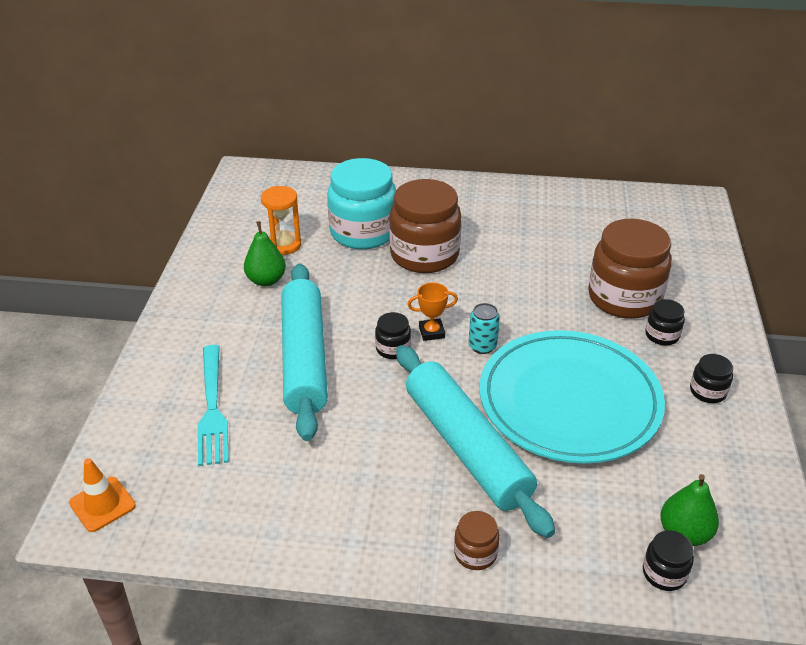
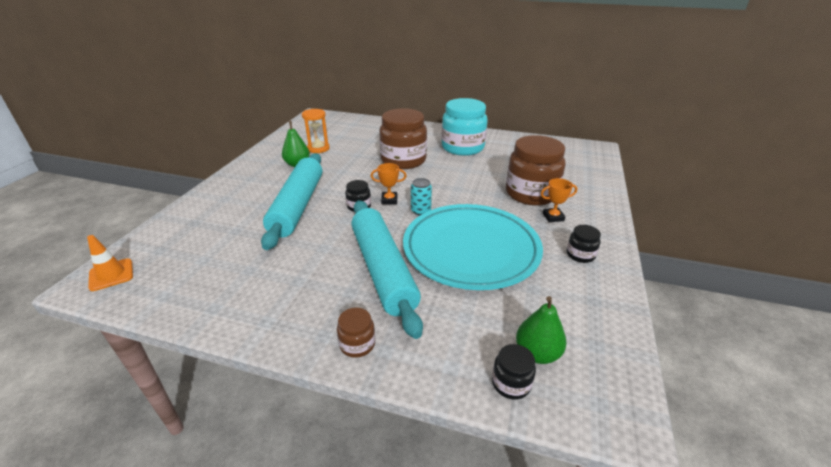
camera: 10 degrees right, 5 degrees down
turquoise fork [198,345,229,466] -> none
turquoise jar [327,158,396,249] -> turquoise jar moved to [441,98,488,156]
black jar [645,299,685,345] -> orange trophy [541,178,577,222]

